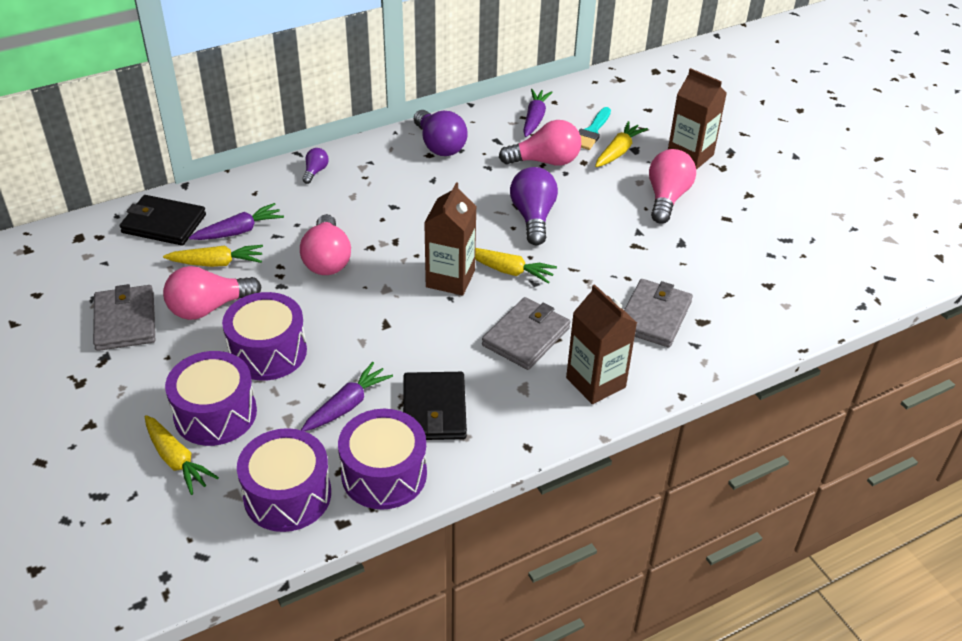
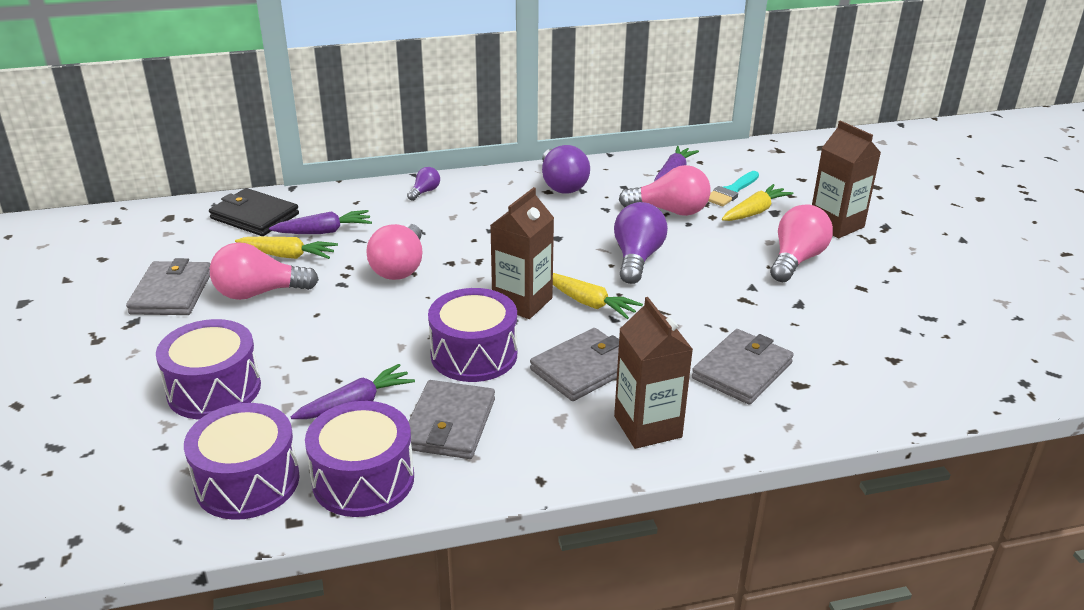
camera: 15 degrees right, 10 degrees down
yellow carrot [145,415,219,495] -> none
purple drum [222,292,307,381] -> purple drum moved to [428,288,517,382]
black wallet [403,372,467,440] -> grey wallet [408,380,495,459]

